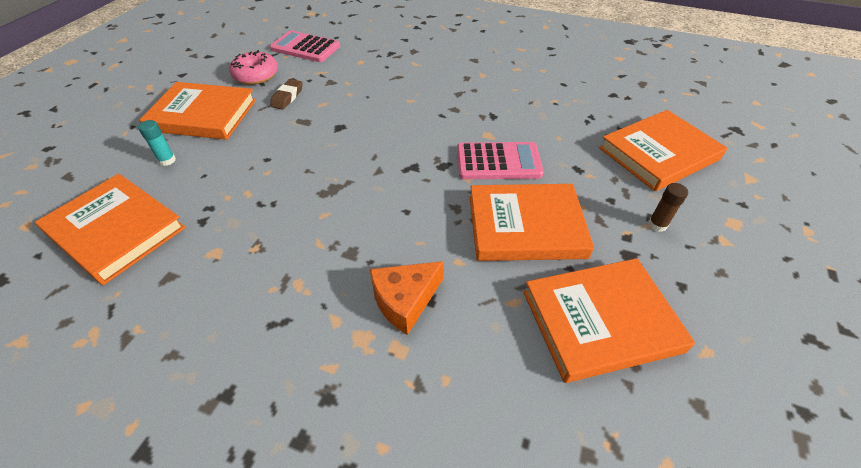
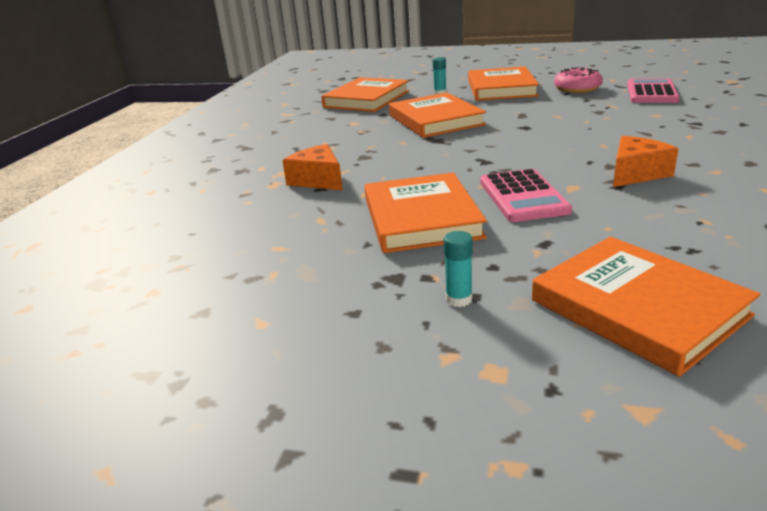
camera: 85 degrees right, 20 degrees down
brown eraser [270,79,303,110] -> none
orange book [523,258,695,383] -> orange book moved to [389,93,486,138]
brown glue stick [648,183,688,232] -> turquoise glue stick [444,231,473,307]
none -> orange cheese [613,136,678,187]

